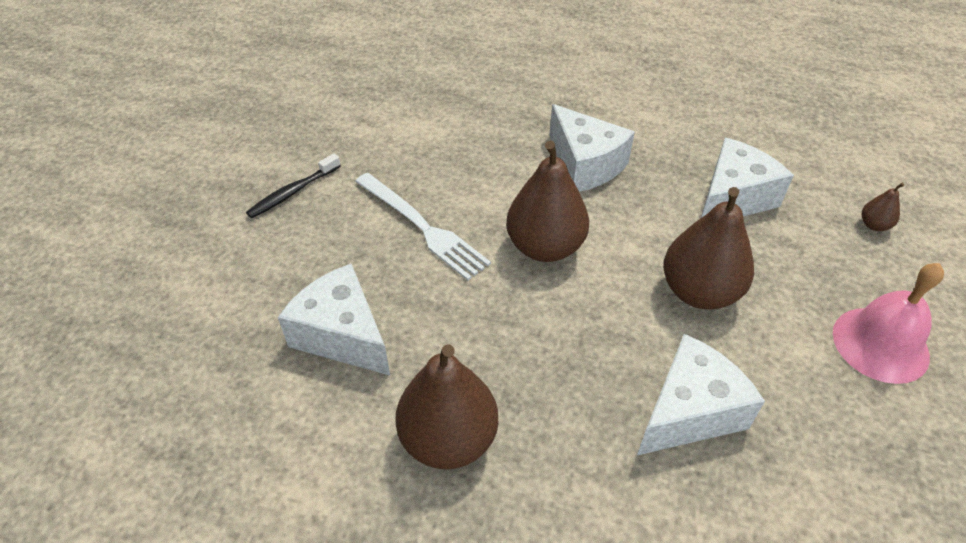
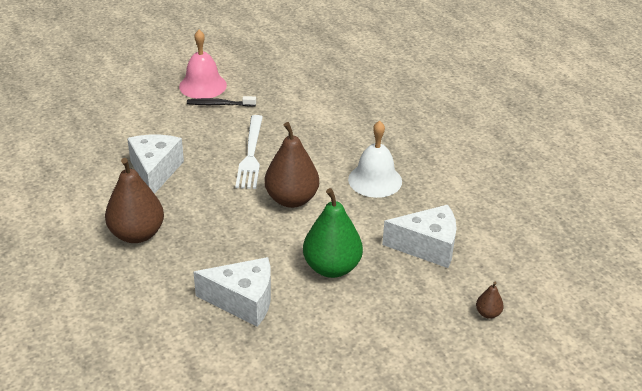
camera: 45 degrees right, 10 degrees down
white cheese [549,104,635,192] -> white bell [348,121,402,198]
brown pear [663,187,754,310] -> green pear [303,188,363,278]
pink bell [833,263,944,384] -> pink bell moved to [179,30,227,99]

